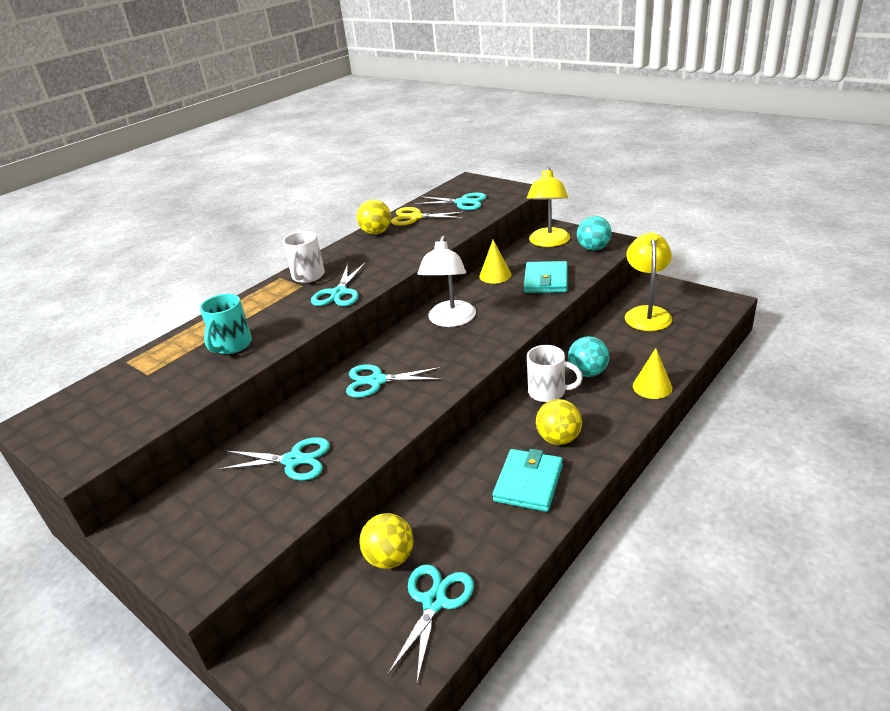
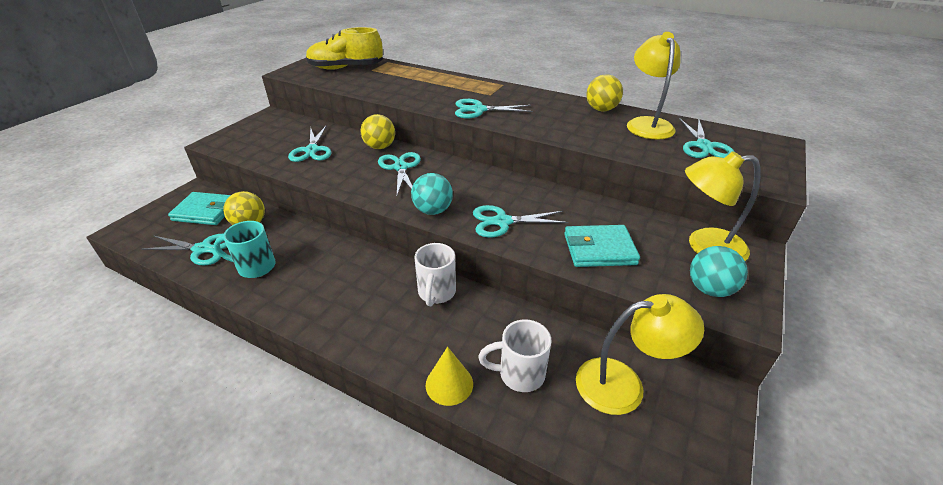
camera: 75 degrees right, 5 degrees up
turquoise mug [200,294,252,354] -> turquoise mug moved to [214,221,276,278]
white mug [283,231,325,283] -> white mug moved to [478,319,551,392]
yellow scissors [391,207,466,226] -> yellow lamp [627,32,681,140]
white lamp [417,236,476,327] -> none
yellow cone [479,240,512,283] -> none
turquoise wallet [492,449,563,512] -> turquoise wallet moved to [168,192,231,225]
yellow ball [536,399,582,445] -> yellow ball moved to [360,114,395,149]
turquoise ball [568,336,609,377] -> turquoise ball moved to [411,173,453,215]
none -> yellow shoe [306,27,383,70]
none -> turquoise scissors [473,205,569,238]

